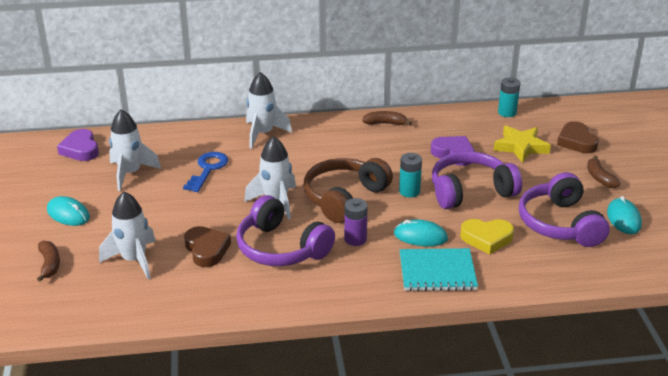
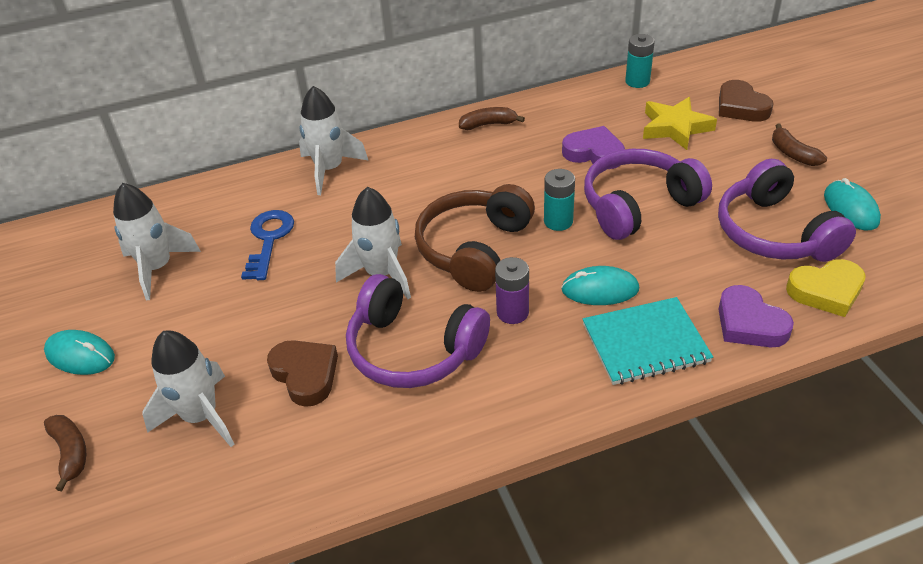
camera: 10 degrees left, 10 degrees up
purple heart [57,129,99,161] -> purple heart moved to [718,285,794,347]
yellow heart [460,219,514,254] -> yellow heart moved to [786,259,866,317]

